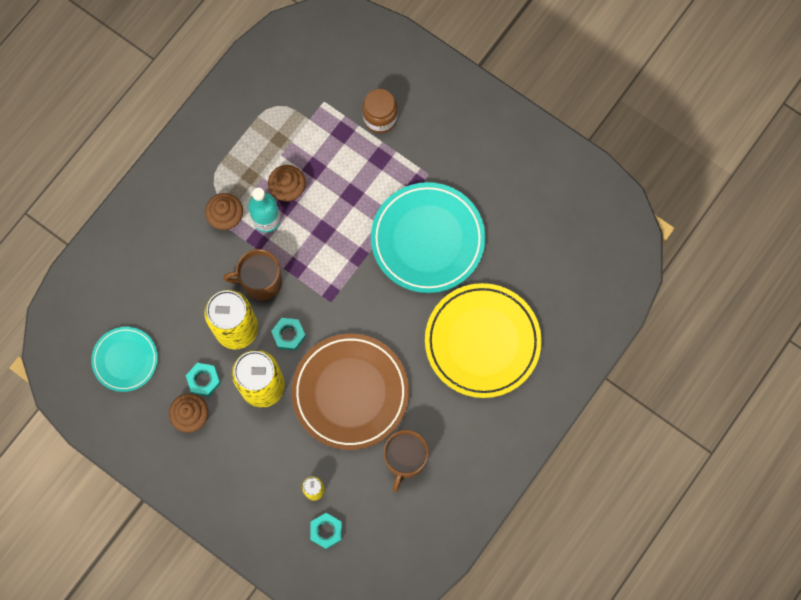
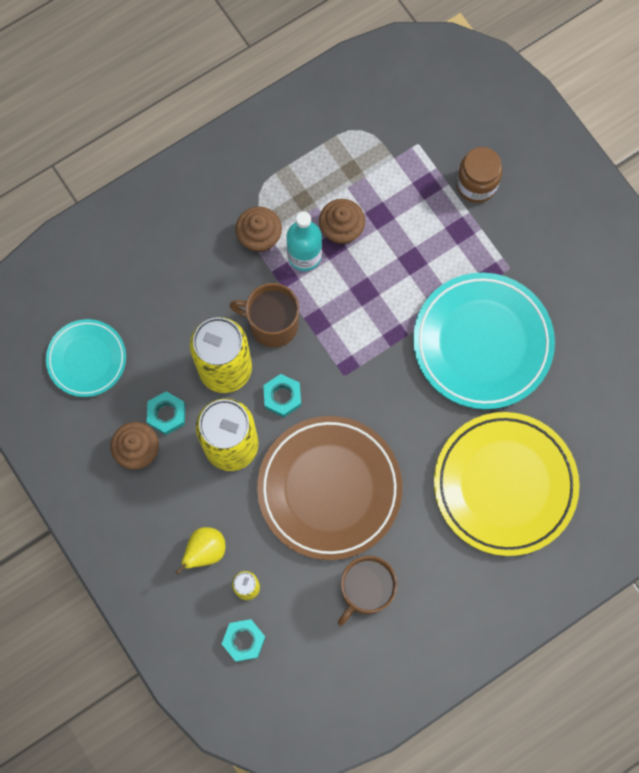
camera: 20 degrees right, 0 degrees up
none -> yellow pear [175,527,226,575]

